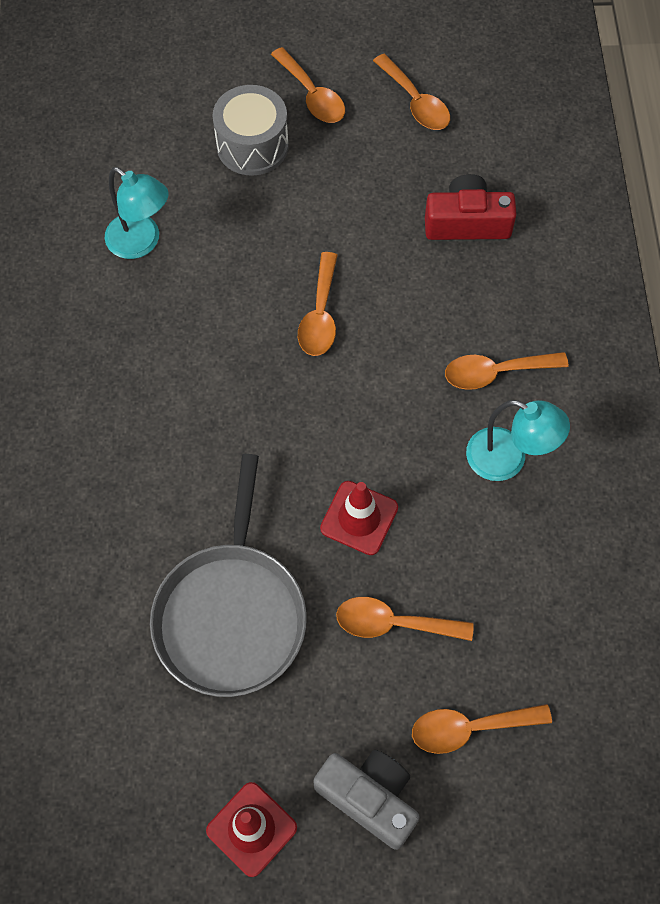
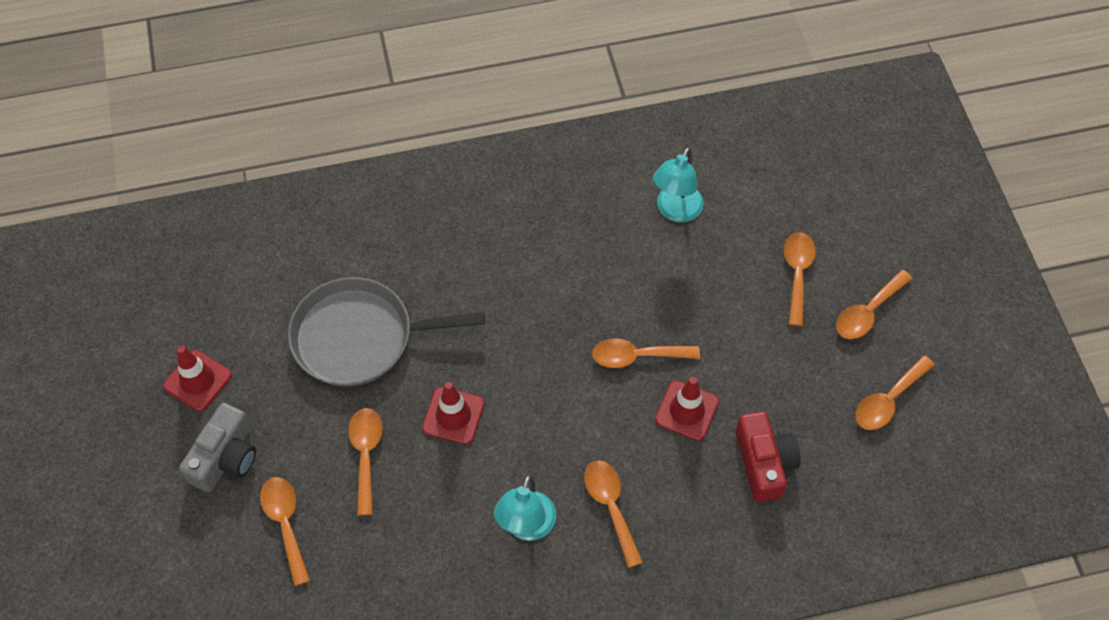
camera: 80 degrees right, 5 degrees down
grey drum [212,85,289,176] -> orange spoon [784,232,816,326]
none -> red traffic cone [655,377,719,441]

